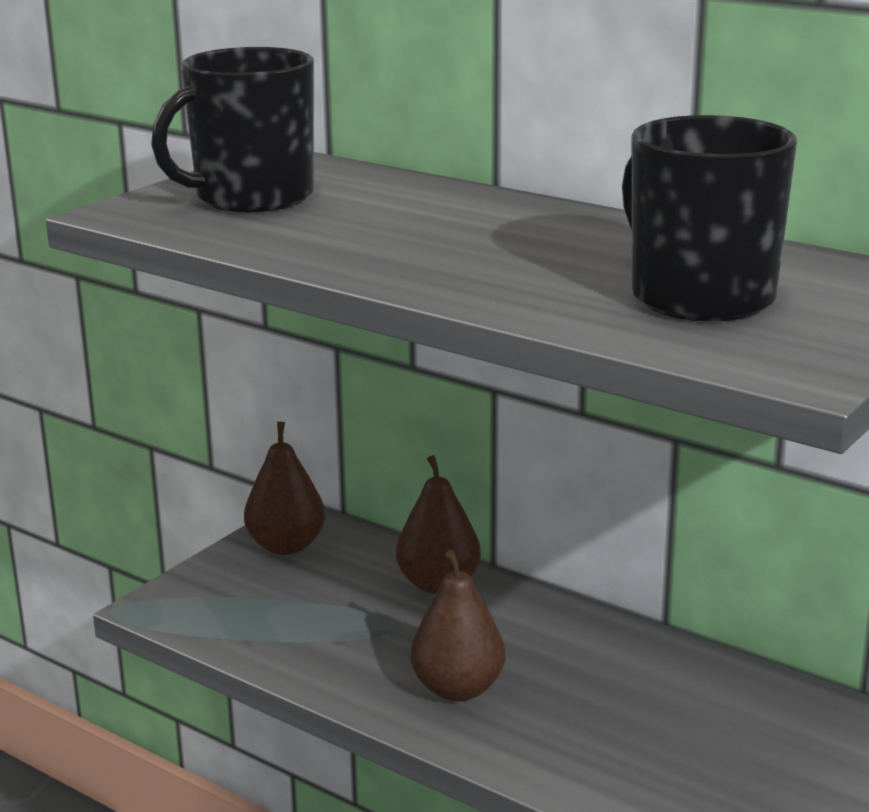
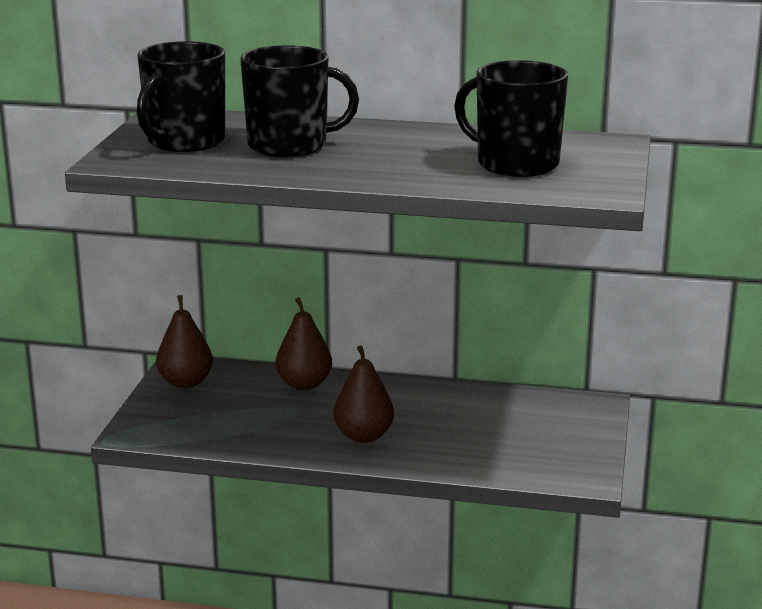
camera: 25 degrees left, 0 degrees up
none -> black mug [240,45,359,157]

